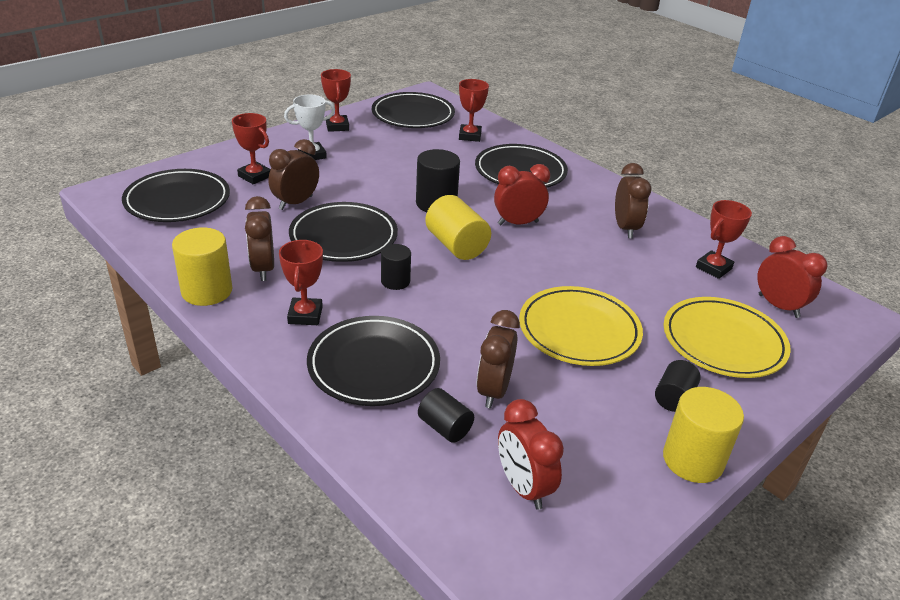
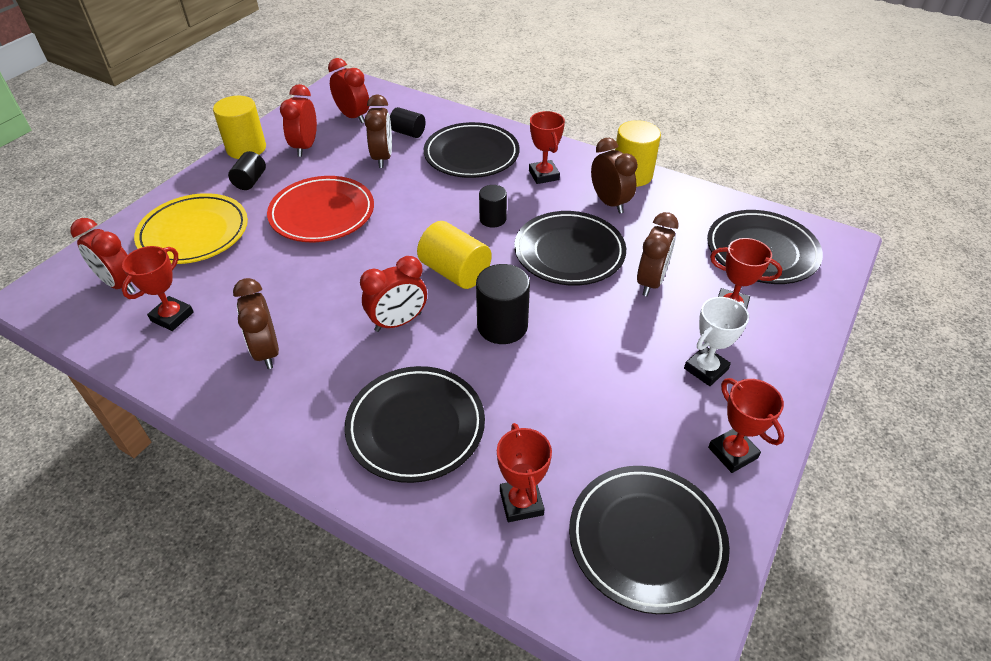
camera: 165 degrees right, 10 degrees up
yellow plate [519,286,643,366] -> red plate [267,176,374,242]
none -> red clock [280,84,317,157]

